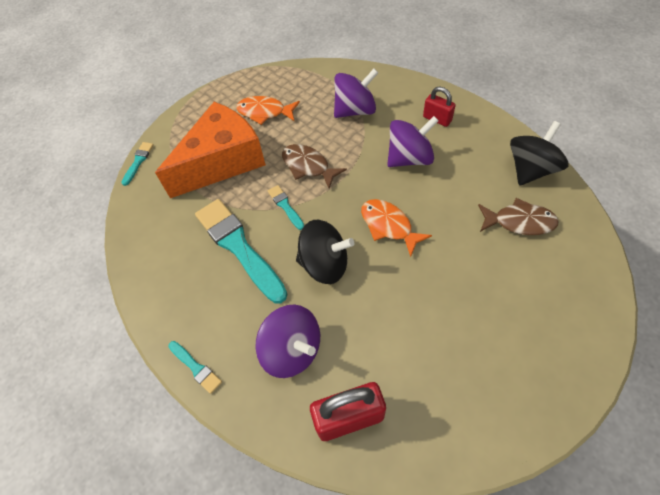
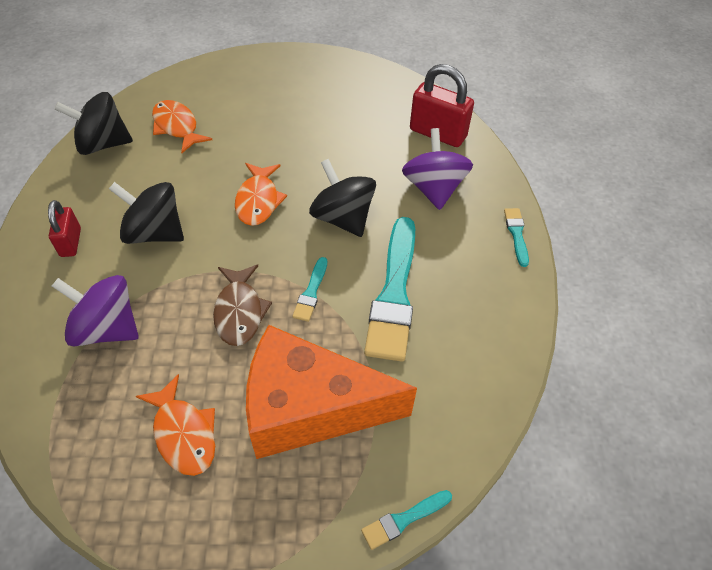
camera: 140 degrees left, 5 degrees down
purple spinning top [387,116,439,167] -> black spinning top [109,182,184,244]
brown fish [478,198,559,235] -> orange fish [152,100,212,153]

